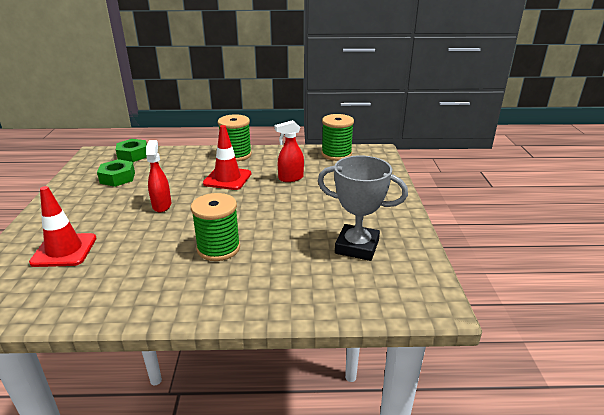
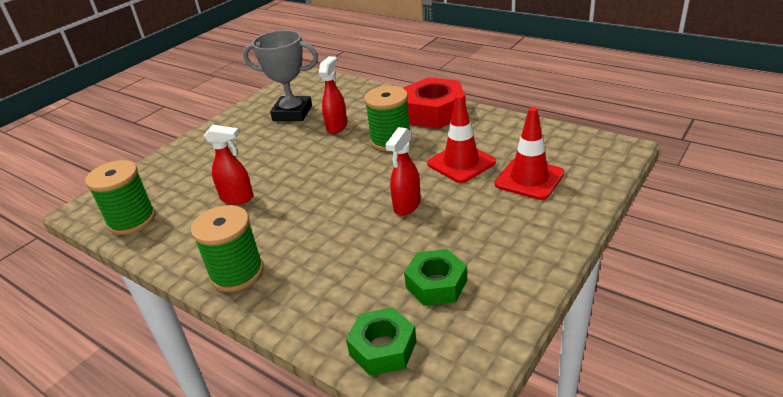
camera: 140 degrees left, 5 degrees up
red traffic cone [203,125,251,190] -> red traffic cone moved to [427,94,496,183]
grey trophy [318,156,408,261] -> grey trophy turned 45 degrees counterclockwise [243,30,318,121]
none -> red spray bottle [319,56,347,134]
none -> red nut [403,77,465,129]

